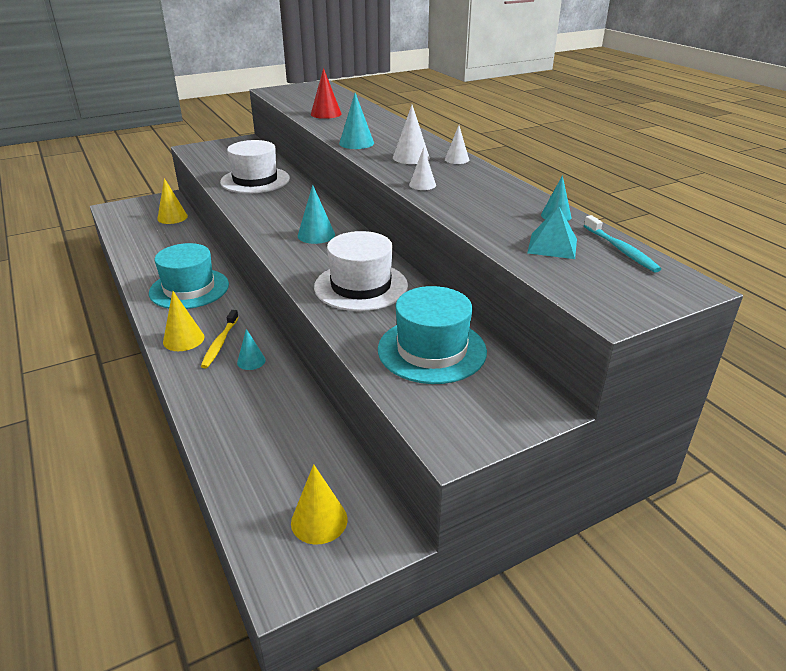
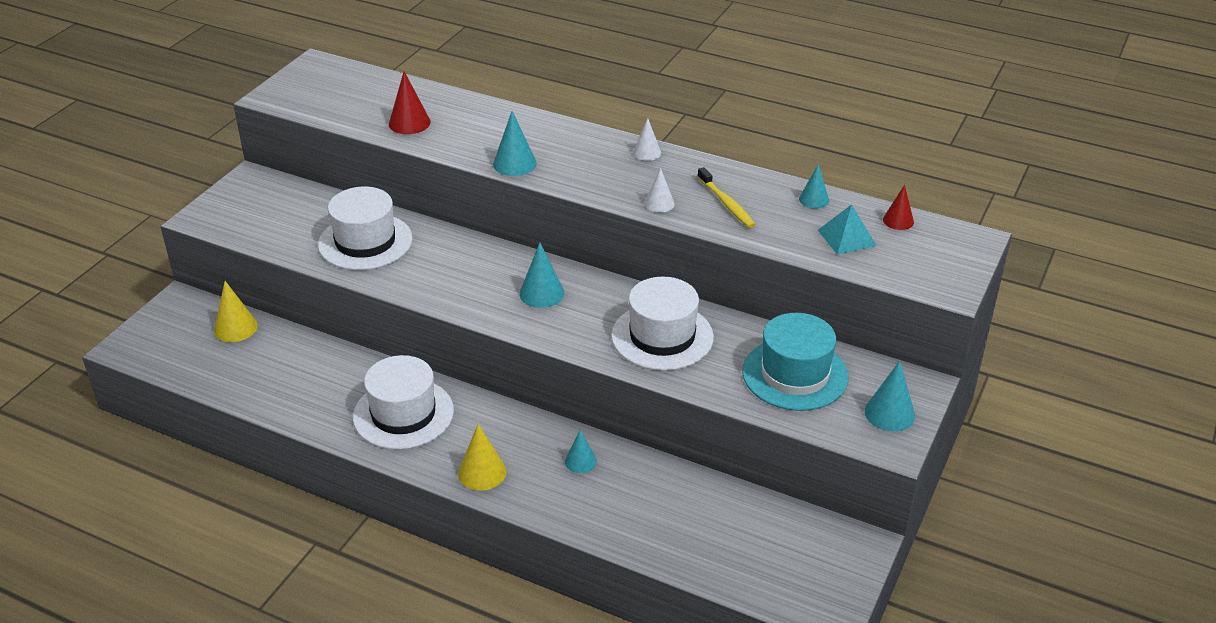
camera: 35 degrees left, 5 degrees up
turquoise hat [149,243,229,309] -> white hat [353,355,454,450]
yellow toothbrush [201,310,239,368] -> yellow toothbrush moved to [698,167,756,228]
yellow cone [291,464,348,545] -> none
white cone [393,105,430,164] -> none
turquoise toothbrush [584,215,661,273] -> red cone [883,185,914,230]
none -> turquoise cone [865,361,915,431]

